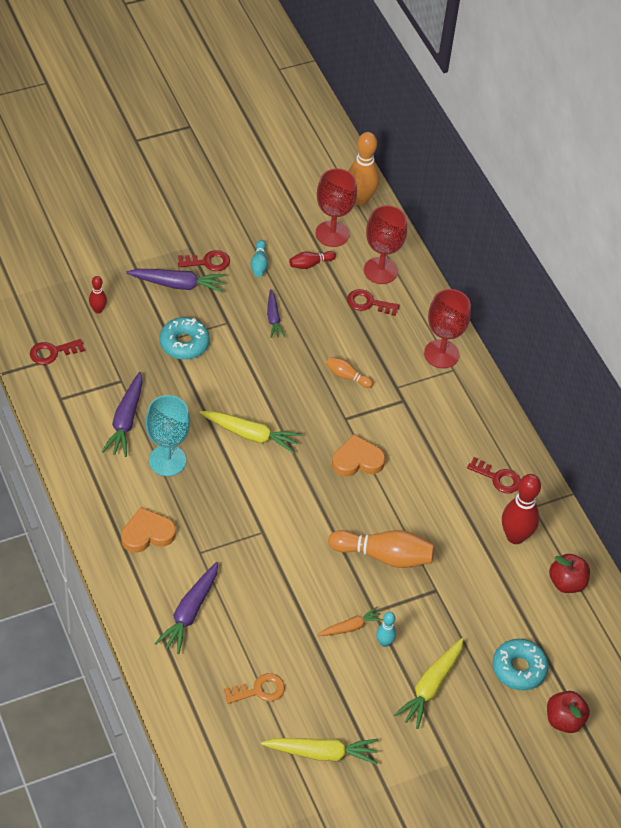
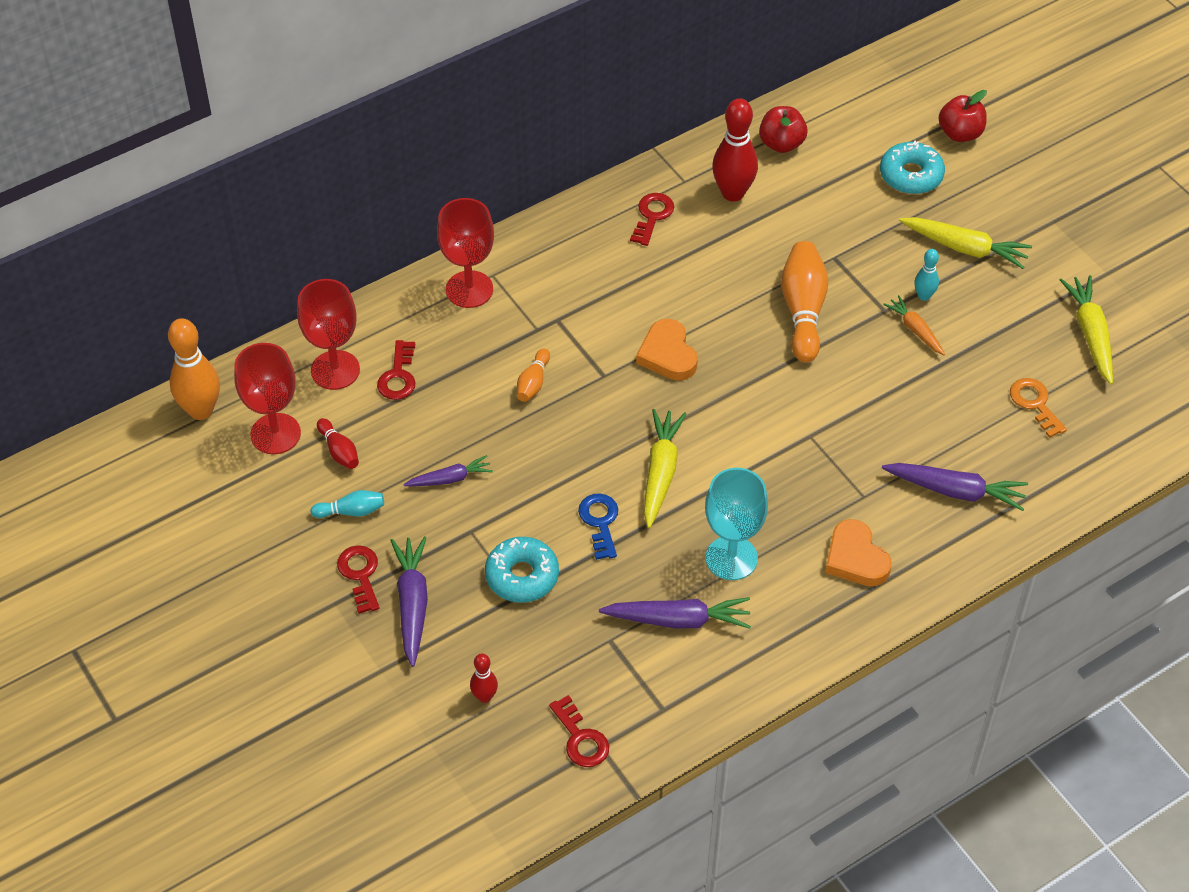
camera: 95 degrees left, 0 degrees up
none -> blue key [578,494,618,560]

